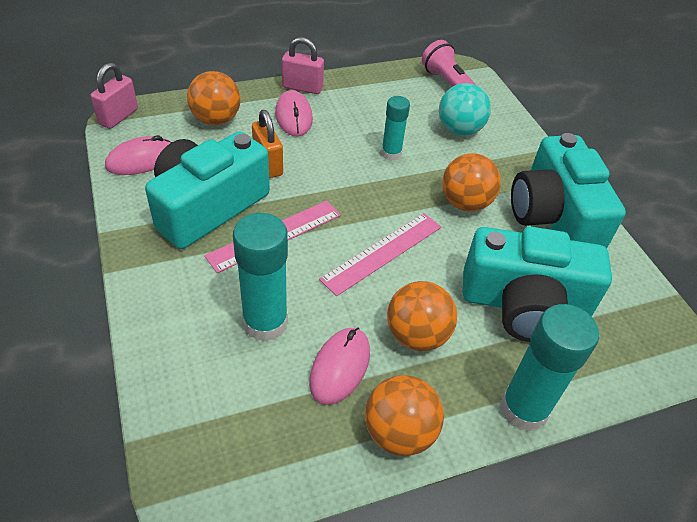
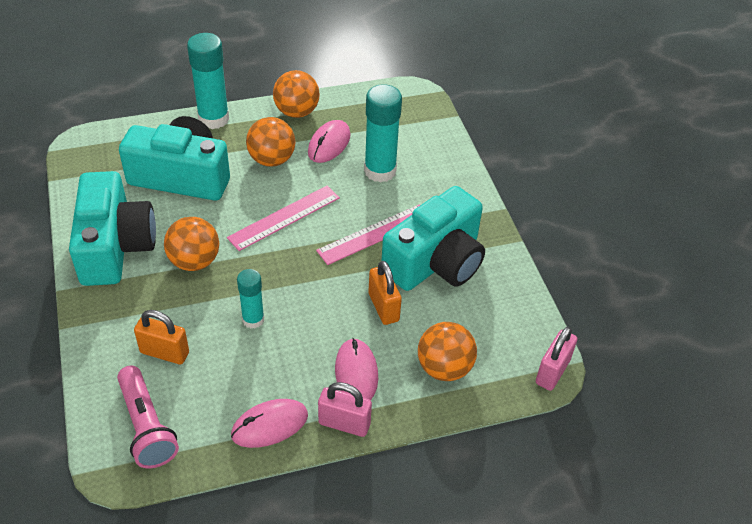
camera: 175 degrees left, 0 degrees up
pink mouse [105,135,172,175] -> pink mouse moved to [231,399,308,448]
turquoise ball [439,83,491,136] -> orange padlock [134,310,189,364]

